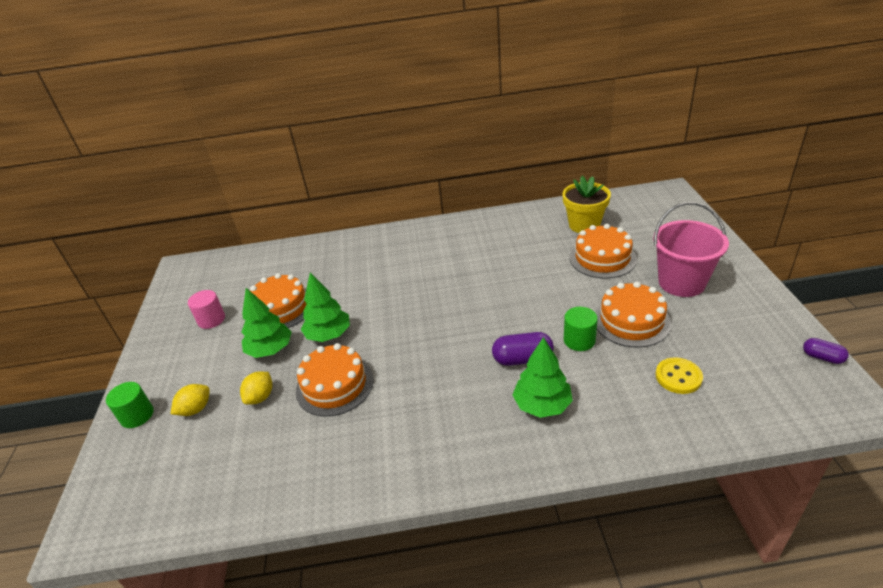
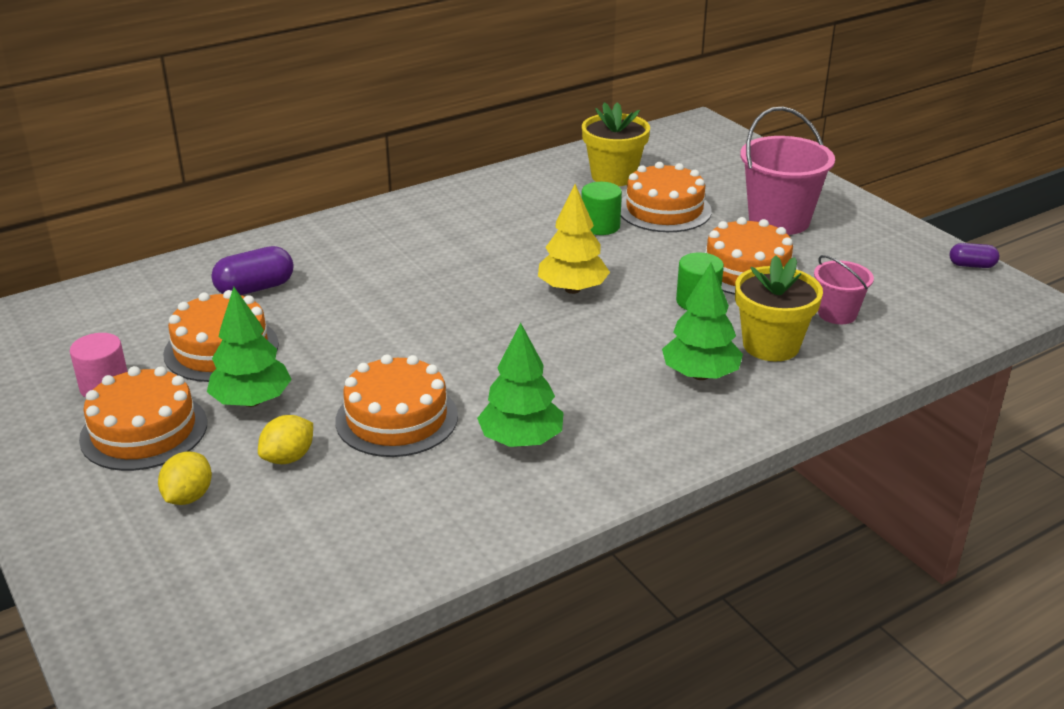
camera: 30 degrees left, 5 degrees down
green cylinder [106,382,154,428] -> green cylinder moved to [581,182,622,235]
yellow lemon [240,371,272,405] -> yellow lemon turned 45 degrees clockwise [258,415,313,464]
green tree [301,273,350,342] -> green tree moved to [477,322,564,447]
purple capsule [492,332,554,366] -> purple capsule moved to [211,246,294,295]
yellow button [656,357,703,394] -> pink bucket [814,255,874,324]
none -> orange cake [79,366,207,471]
none -> yellow tree [538,184,610,294]
none -> yellow flower pot [735,255,823,361]

